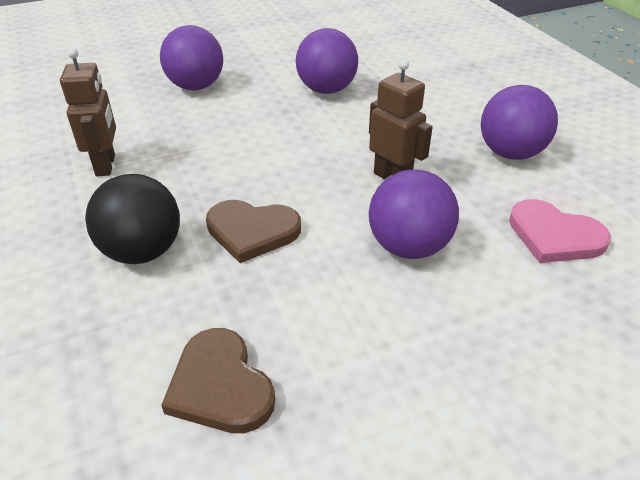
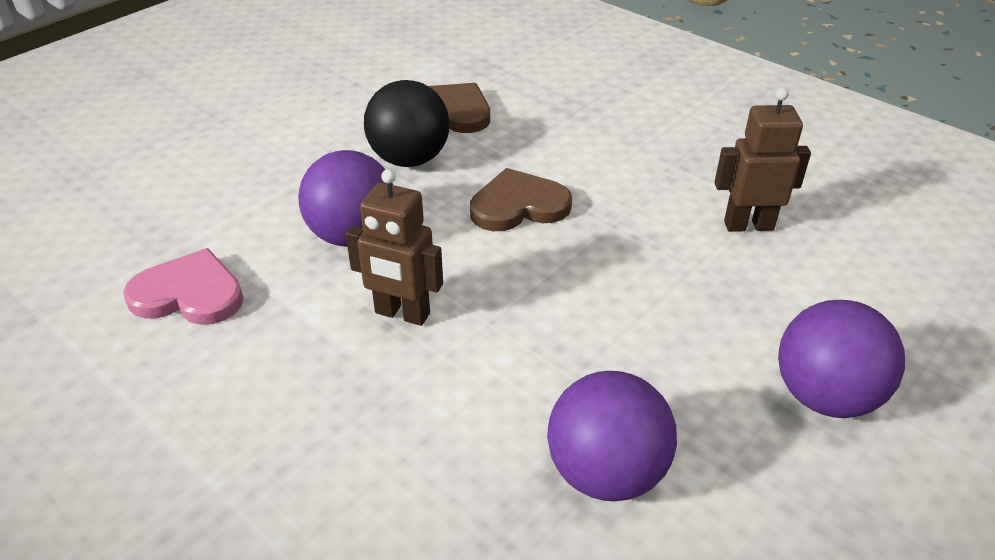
camera: 155 degrees right, 0 degrees up
brown robot [60,48,116,176] -> brown robot turned 120 degrees clockwise [714,88,811,232]
black ball [85,174,180,264] -> black ball moved to [364,80,450,167]
purple ball [481,85,558,160] -> none

